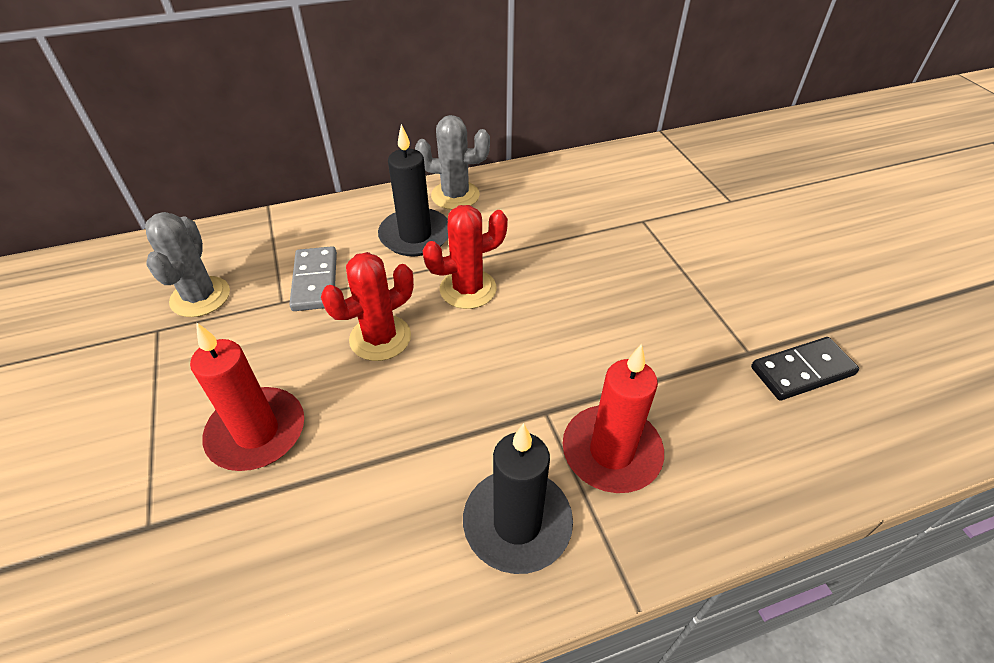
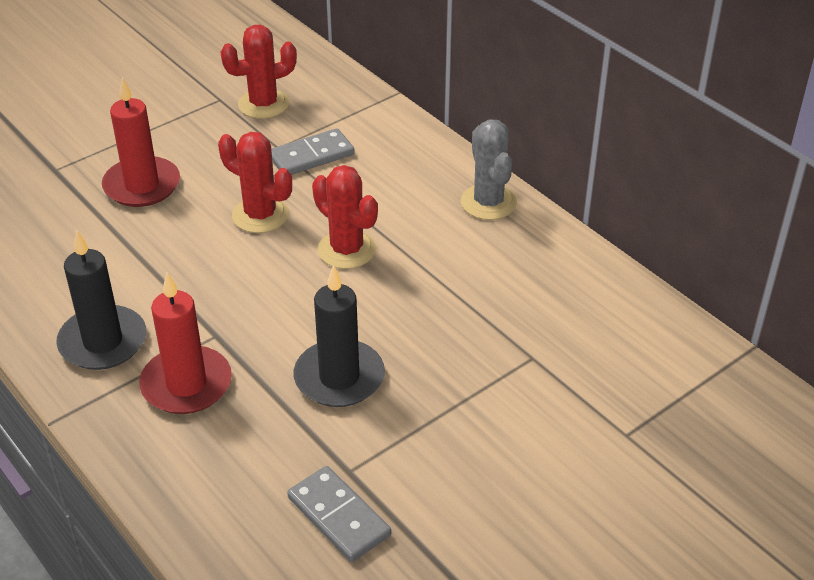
camera: 70 degrees right, 5 degrees down
grey cactus [145,212,230,317] -> red cactus [221,25,297,119]
black candle [378,124,448,256] -> black candle moved to [294,265,385,407]
black domino [751,337,859,401] -> grey domino [287,466,391,562]

